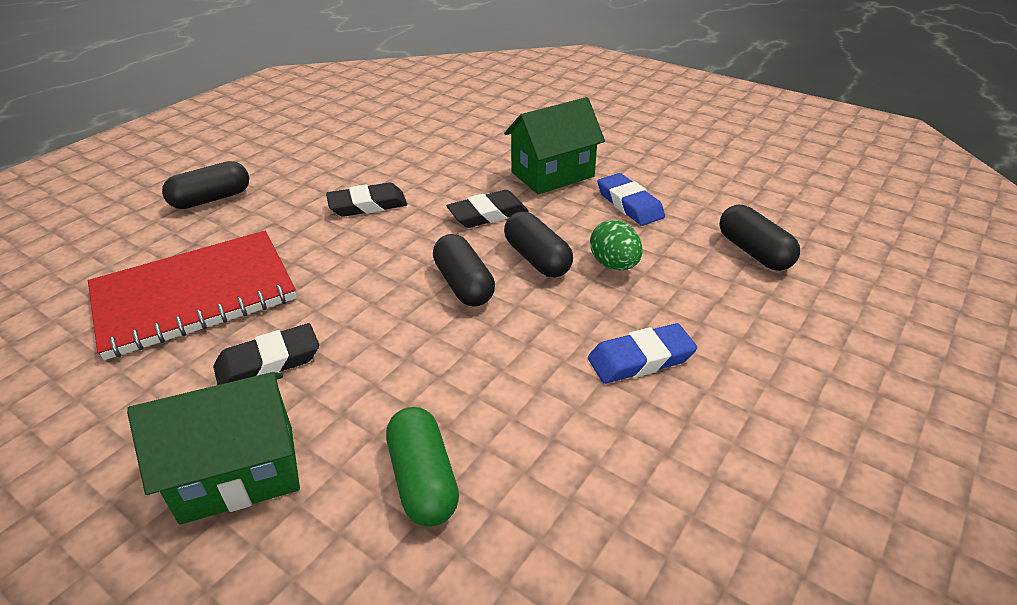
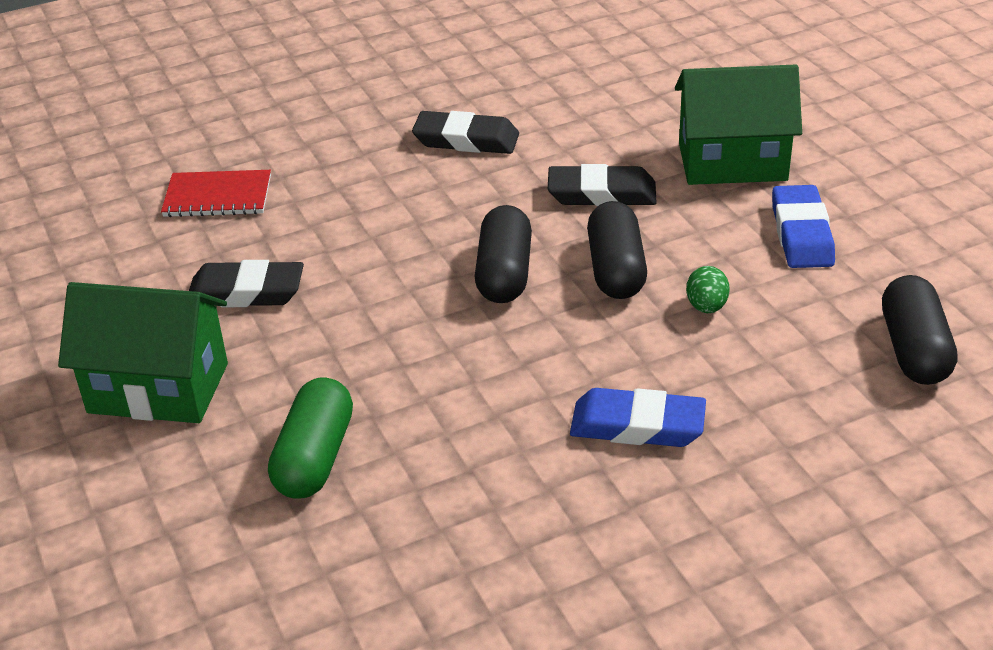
camera: 30 degrees right, 0 degrees up
red notebook [88,230,297,360] -> red notebook [161,170,271,217], size x0.48
black capsule [162,161,249,209] -> none
green egg [590,220,642,270] -> green egg [686,266,730,313], size x0.66

